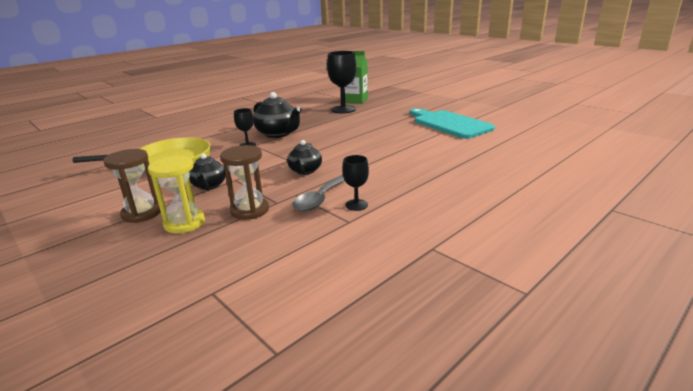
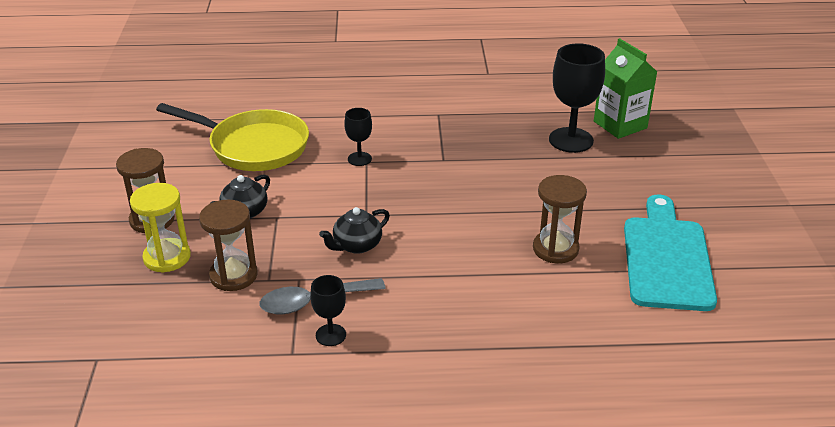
camera: 40 degrees right, 10 degrees up
black teapot [253,92,302,138] -> none
none -> brown hourglass [533,175,587,263]

